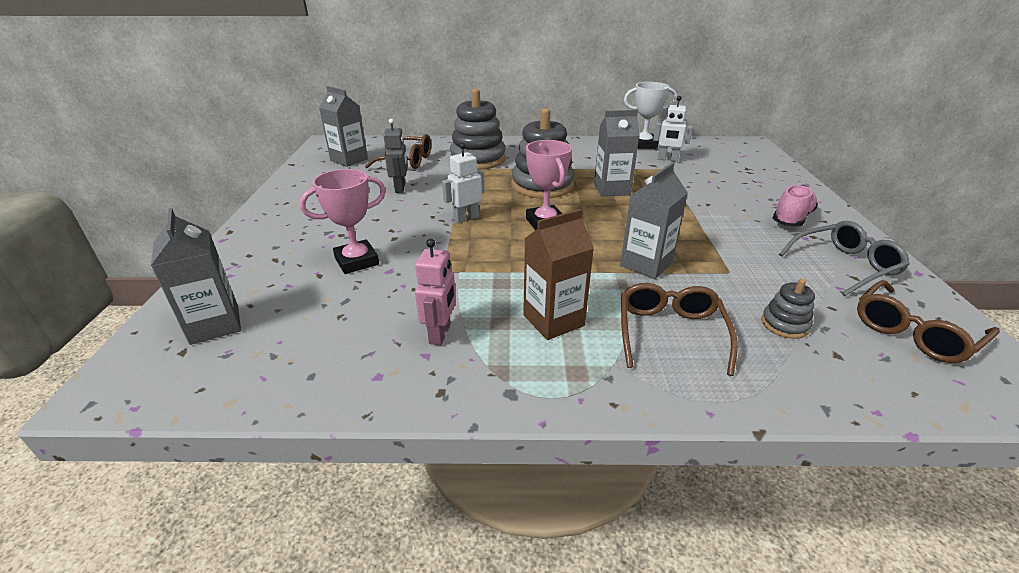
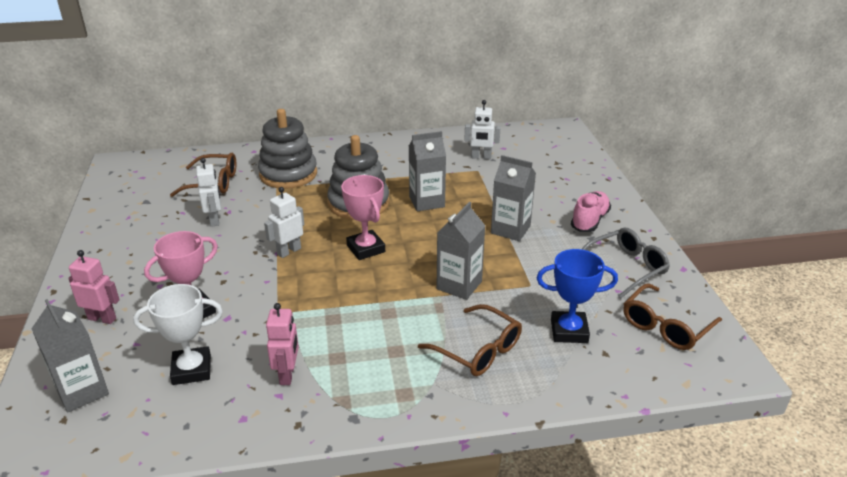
camera: 10 degrees left, 0 degrees up
grey carton [319,86,368,167] -> grey carton moved to [491,155,536,241]
grey robot [383,118,408,193] -> white robot [196,158,221,227]
brown carton [523,209,594,340] -> none
brown glasses [621,283,738,376] -> brown glasses turned 135 degrees clockwise [418,304,522,376]
white trophy [624,82,677,149] -> white trophy moved to [133,284,223,385]
grey stacking toy [761,279,815,339] -> blue trophy [537,249,618,343]
none -> pink robot [68,250,120,324]

